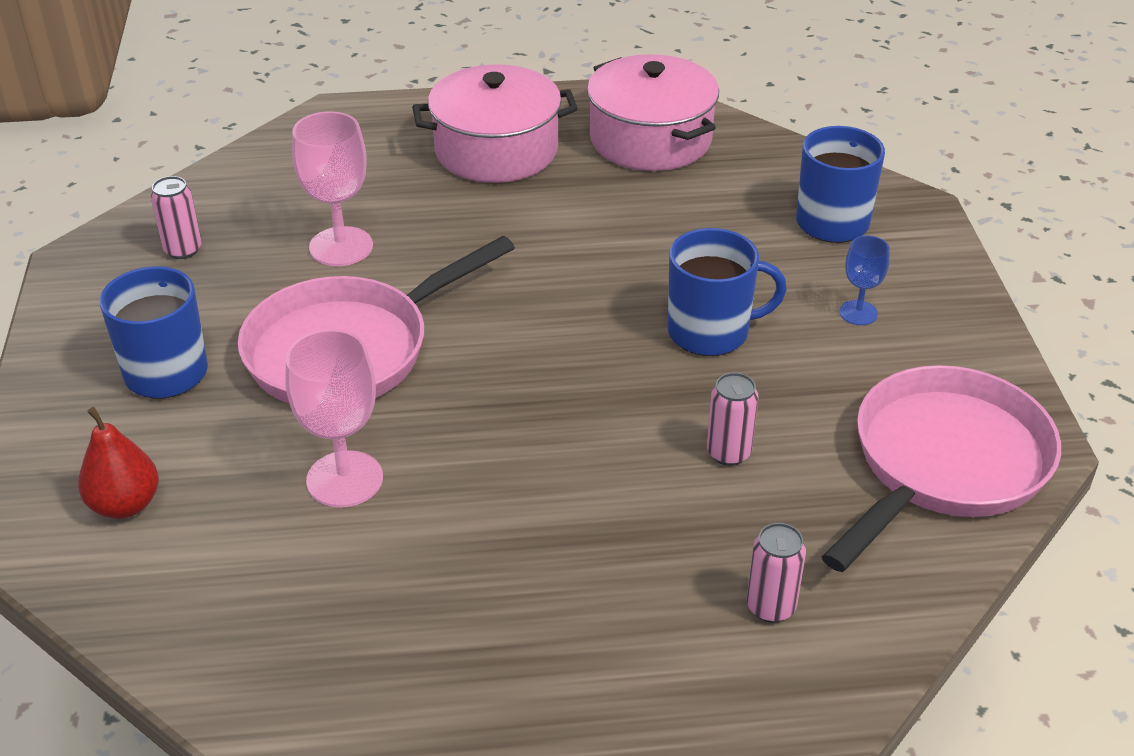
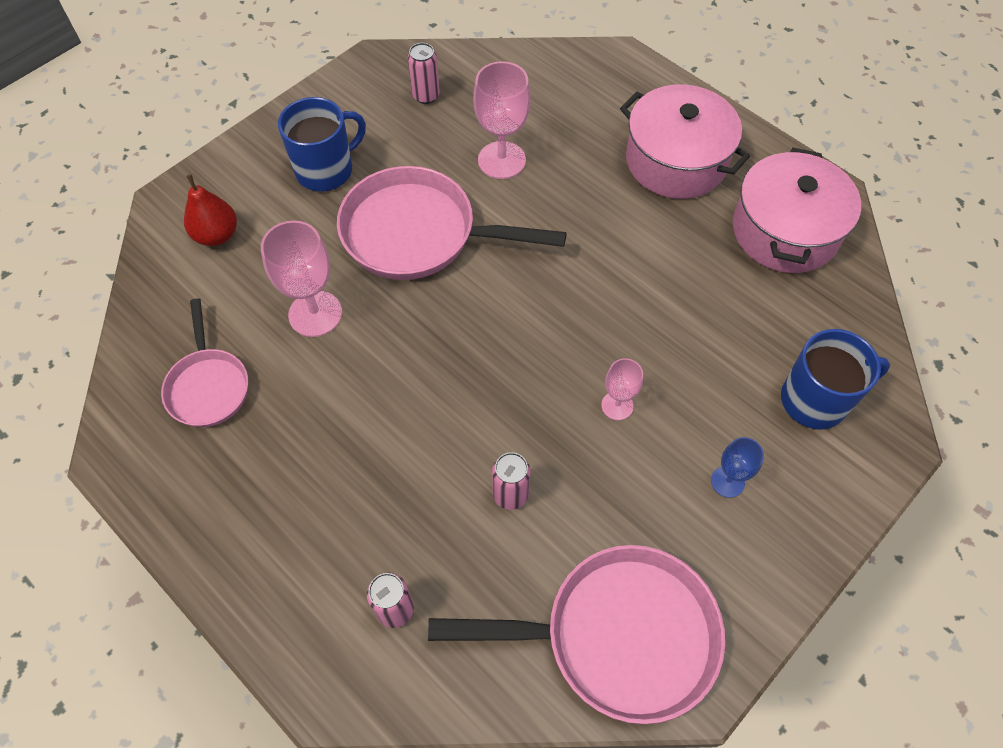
camera: 50 degrees right, 20 degrees up
blue mug [668,228,787,356] -> pink goblet [601,358,643,420]
none -> pink pan [161,298,248,427]

